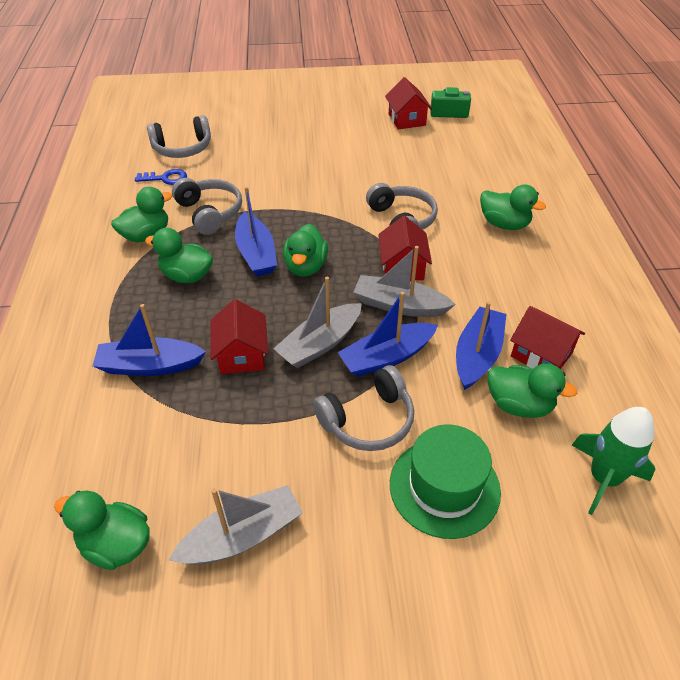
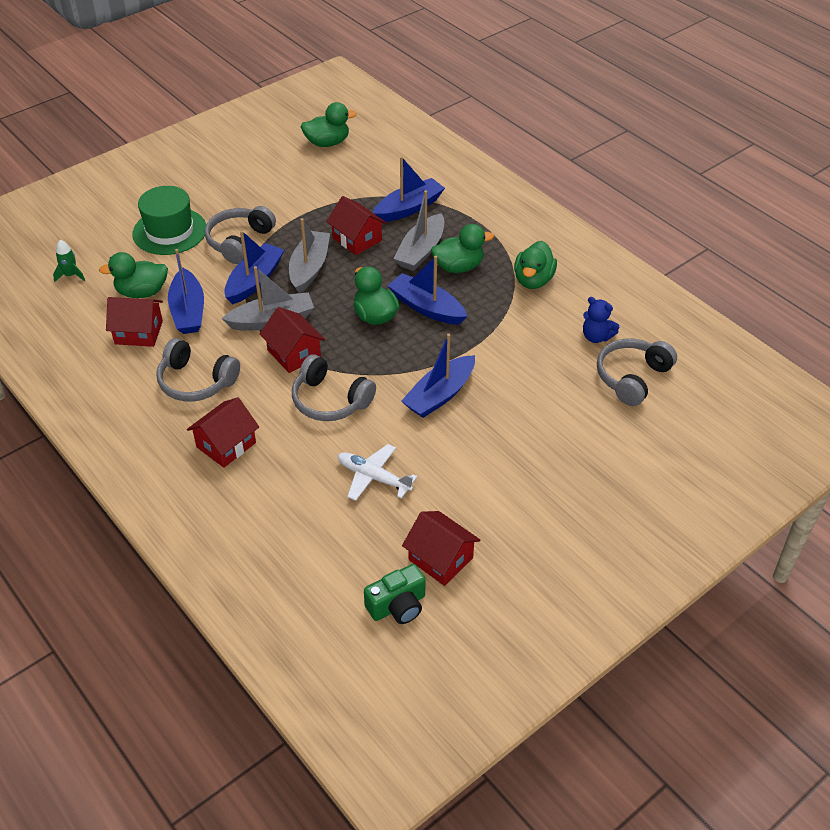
camera: 145 degrees right, 0 degrees up
blue key [135,169,187,185] -> blue teddy bear [583,297,619,343]
grey boat [169,485,303,565] -> grey boat moved to [393,190,444,271]
grey headphones [172,178,242,235] -> grey headphones moved to [156,338,240,402]
green duck [480,184,546,230] -> red house [187,397,259,468]
green rocket [572,407,655,515] -> green rocket [53,240,85,282], size x0.55
none -> white plane [337,444,417,501]
none -> blue boat [401,333,475,418]

